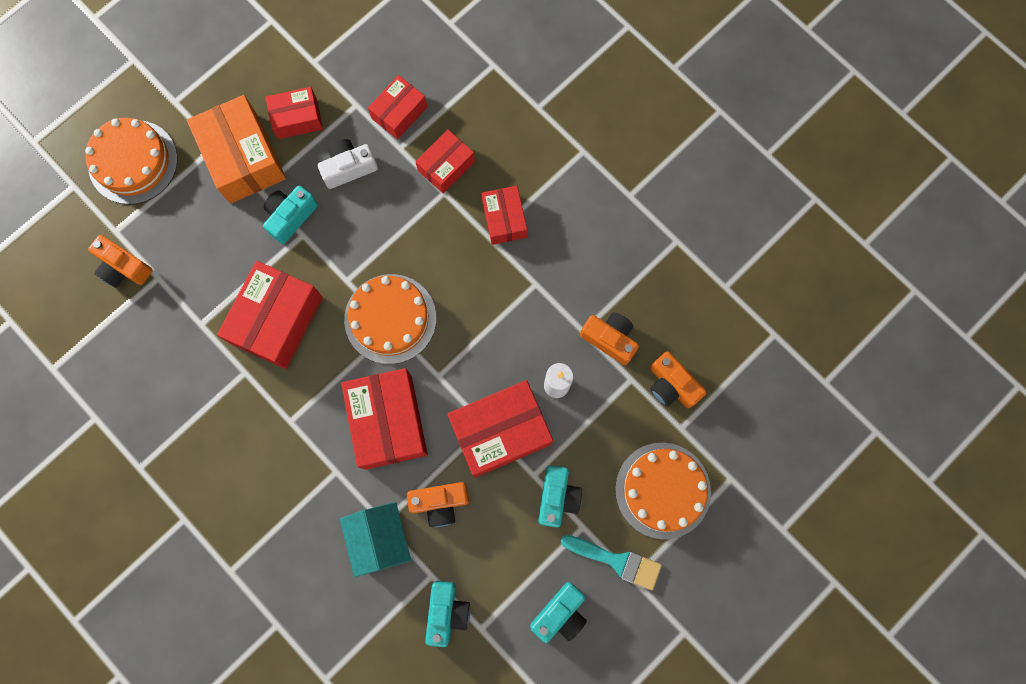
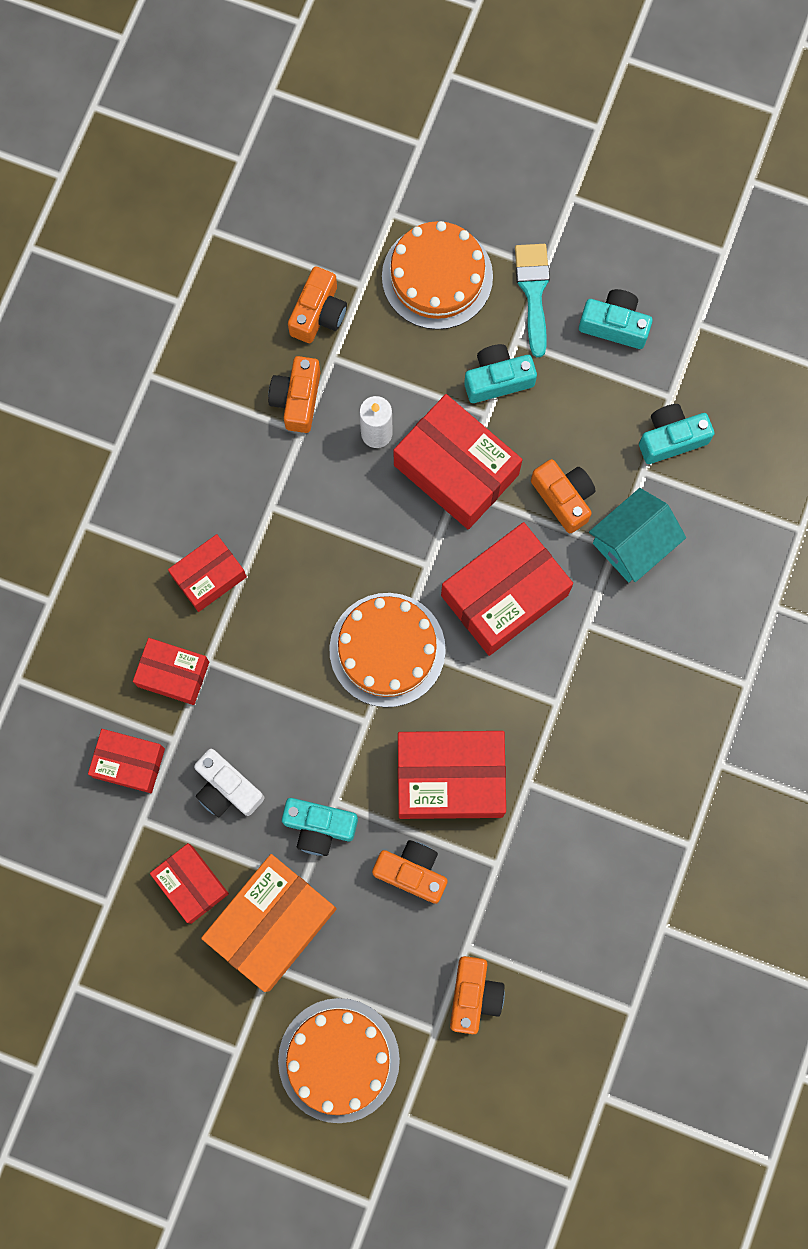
camera: 115 degrees left, 0 degrees up
none -> orange camera [372,840,448,904]

